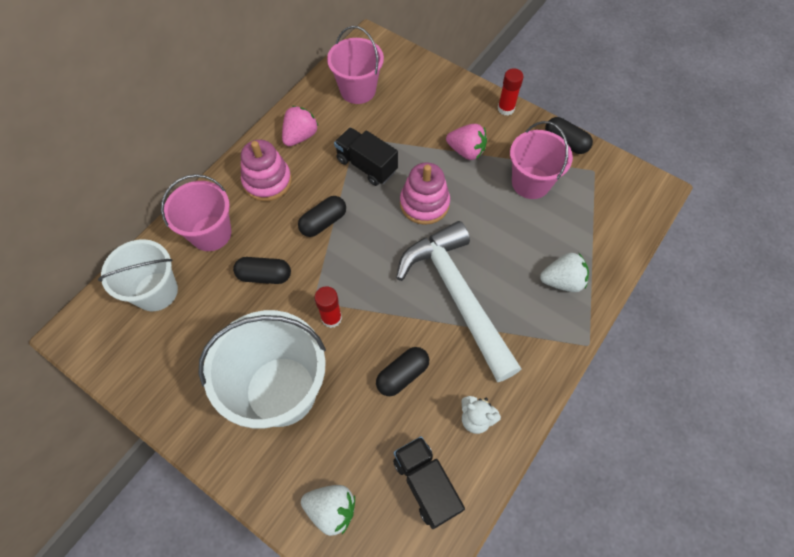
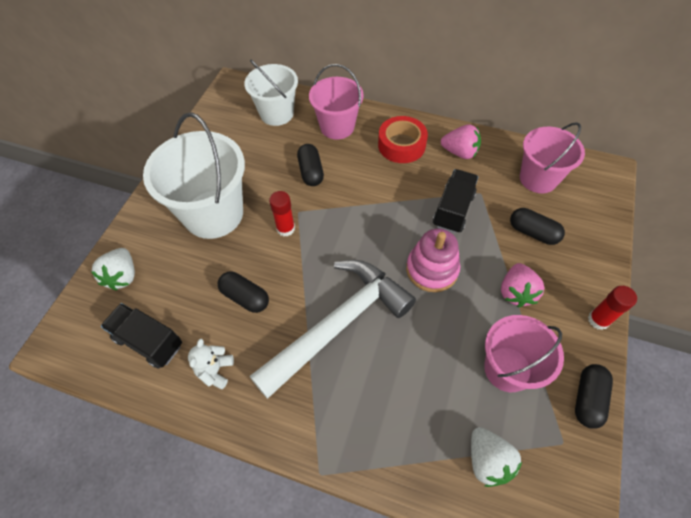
camera: 75 degrees right, 5 degrees down
pink stacking toy [241,140,292,201] -> red tape [378,116,428,163]
black capsule [298,196,346,237] -> black capsule moved to [510,208,565,245]
black truck [393,436,465,529] -> black truck turned 105 degrees counterclockwise [101,303,182,369]
white strawberry [540,253,589,292] -> white strawberry moved to [471,427,522,487]

